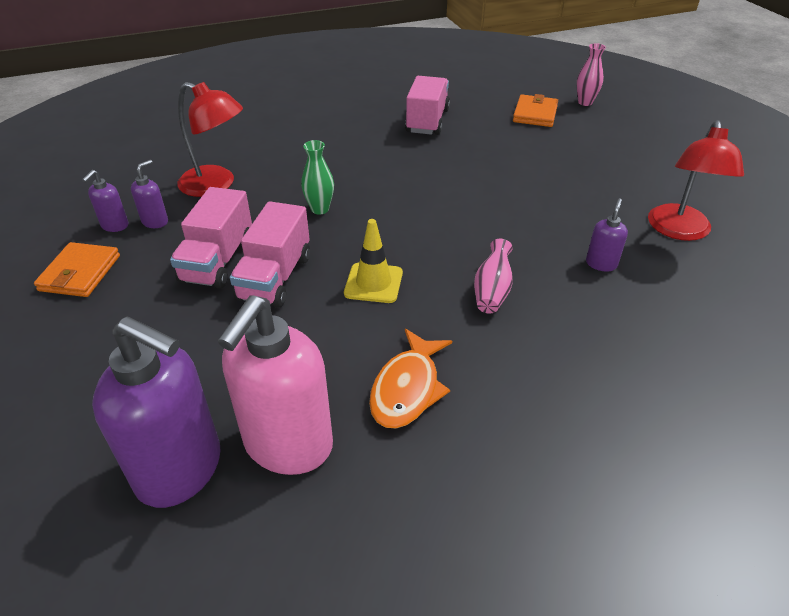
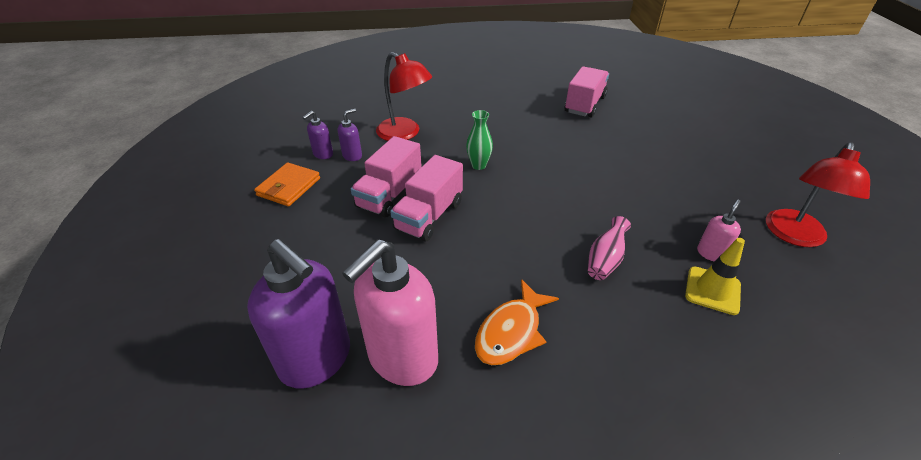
camera: 15 degrees right, 0 degrees up
yellow traffic cone [344,219,403,303] -> yellow traffic cone moved to [685,238,745,315]
orange wallet [513,94,558,127] -> none
pink vase [577,43,606,106] -> none
purple soap dispenser [586,198,628,272] -> pink soap dispenser [697,199,741,262]

